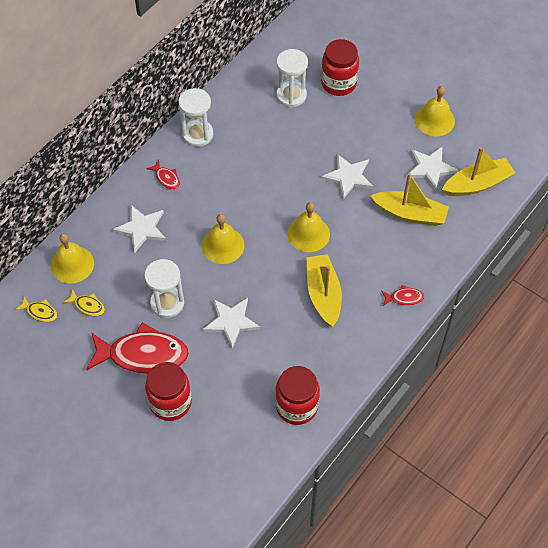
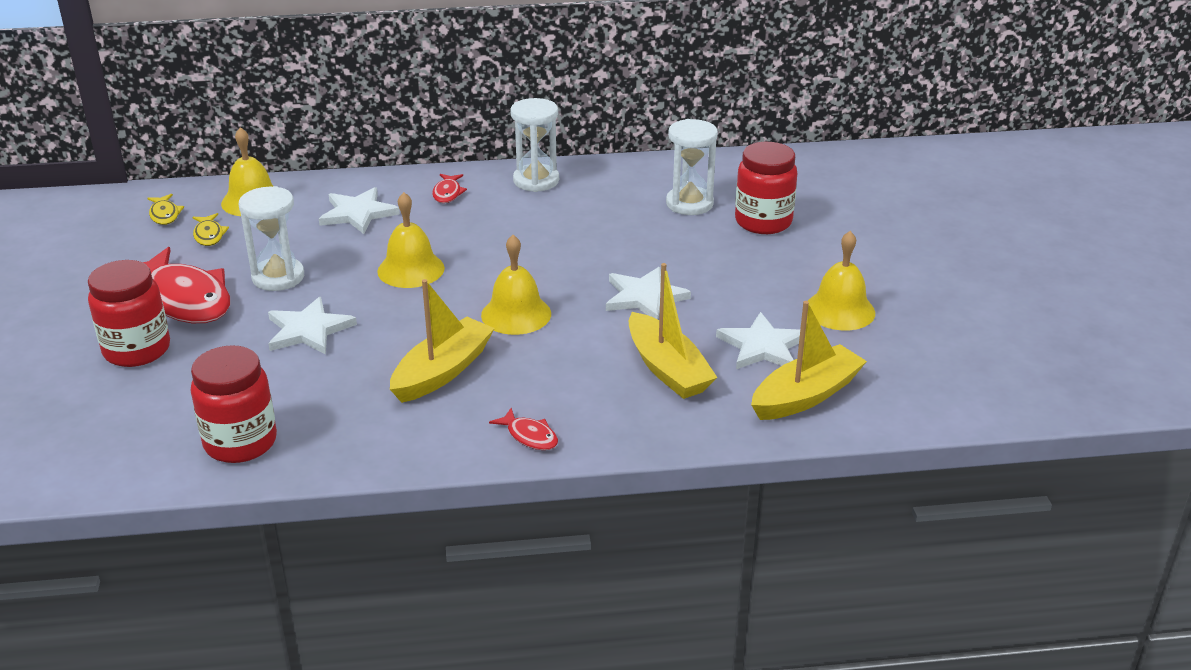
camera: 45 degrees right, 25 degrees down
yellow boat [442,147,515,196] -> yellow boat turned 60 degrees counterclockwise [751,301,867,420]

